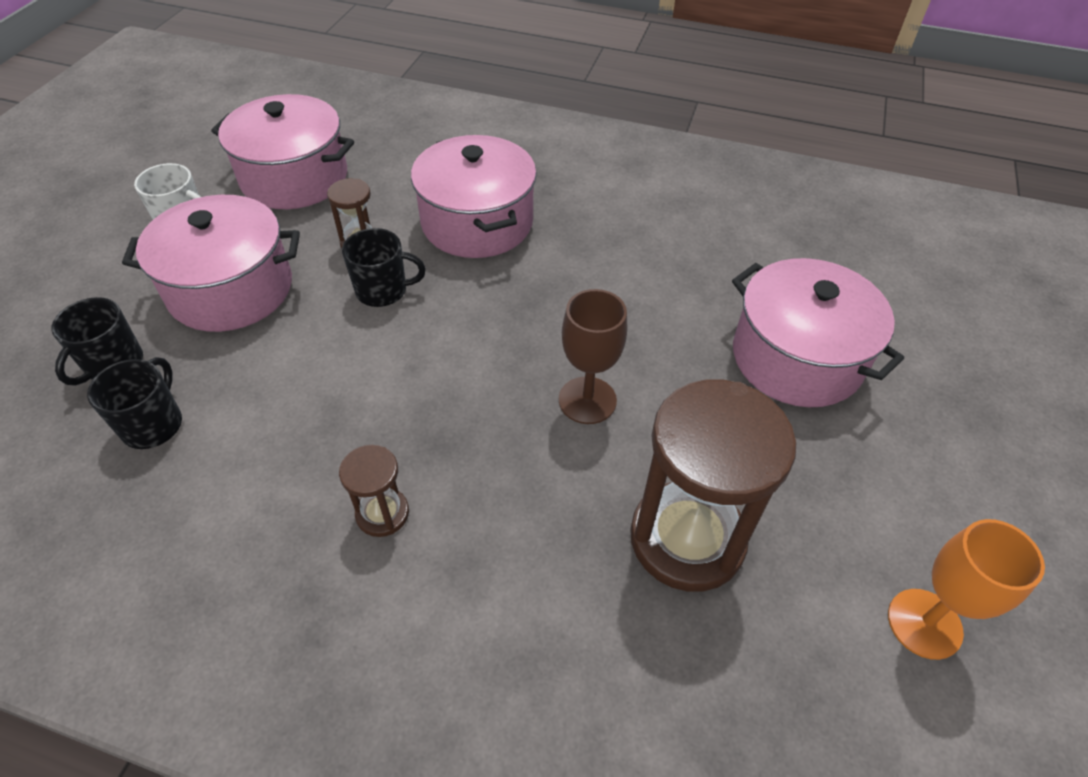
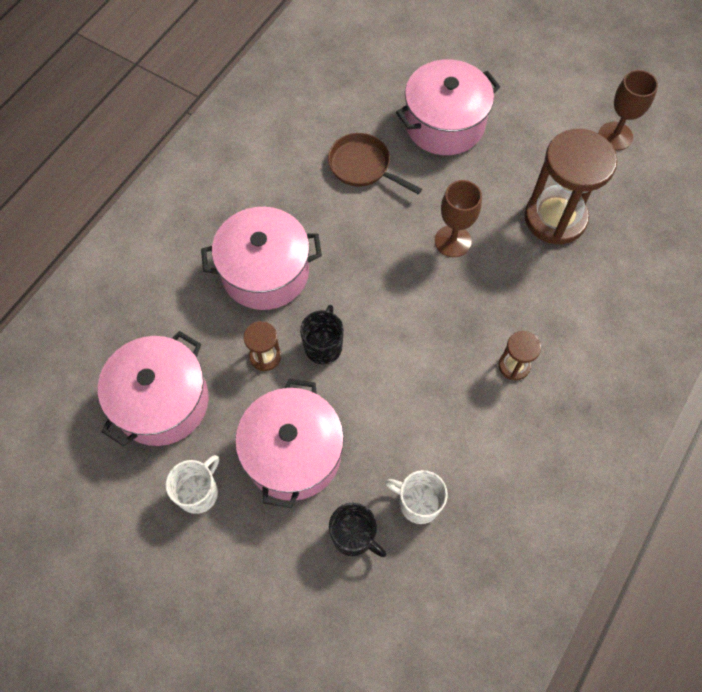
camera: 75 degrees left, 15 degrees up
black mug [87,357,182,449] -> white mug [385,470,448,524]
orange goblet [888,519,1045,660] -> brown goblet [598,70,658,151]
none -> brown pan [328,133,422,195]

